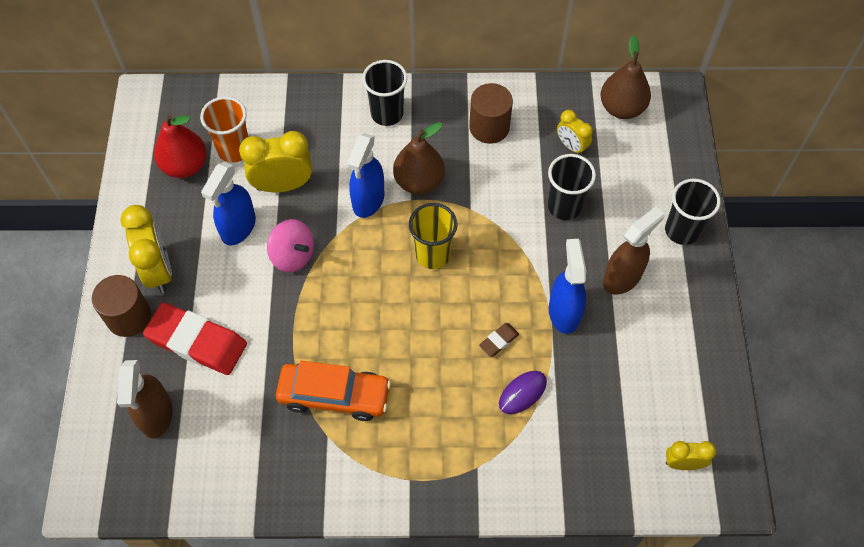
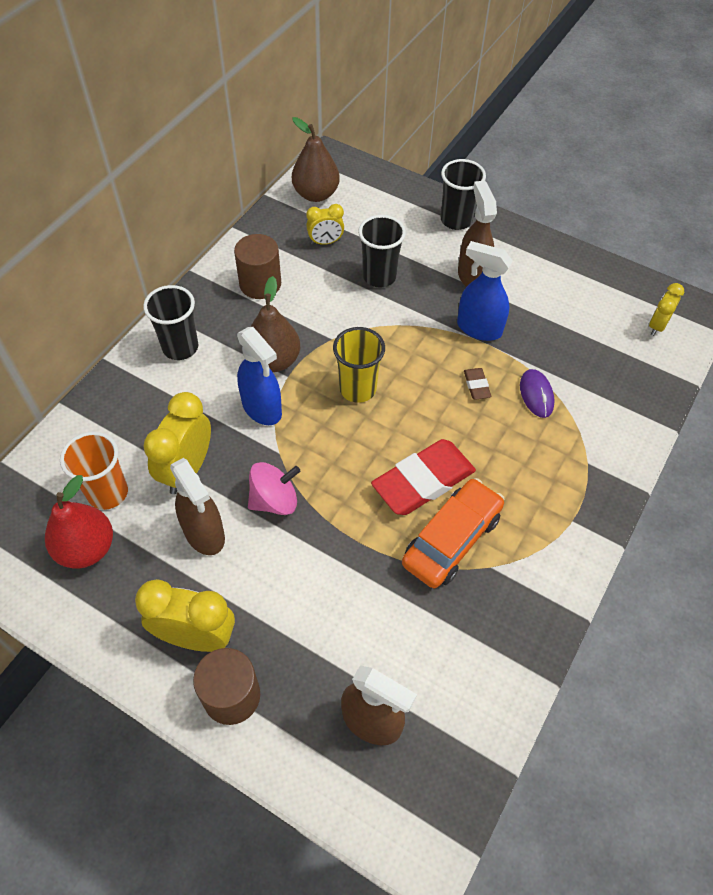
camera: 60 degrees left, 5 degrees down
red eraser [143,303,247,375] -> red eraser moved to [371,439,476,515]
blue spray bottle [201,162,256,245] -> brown spray bottle [170,458,225,555]

